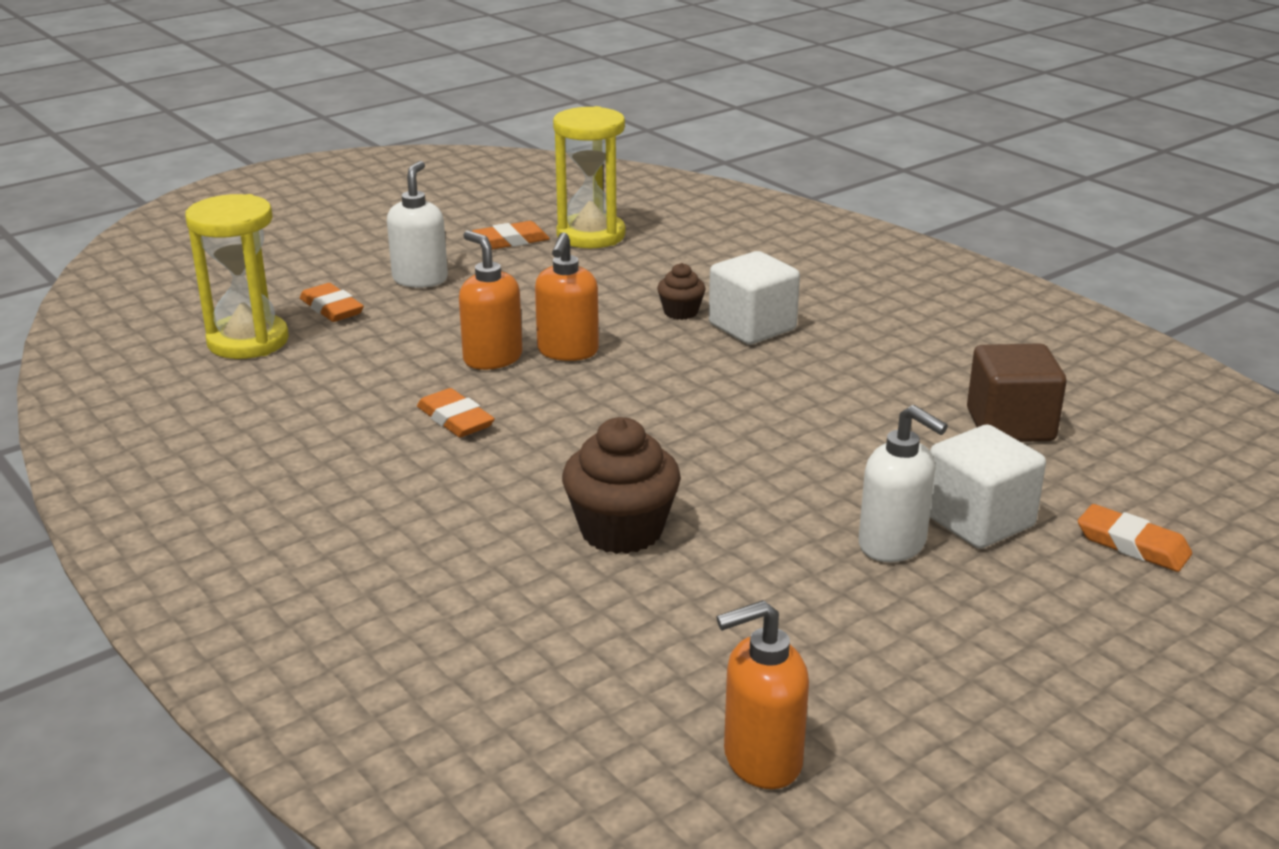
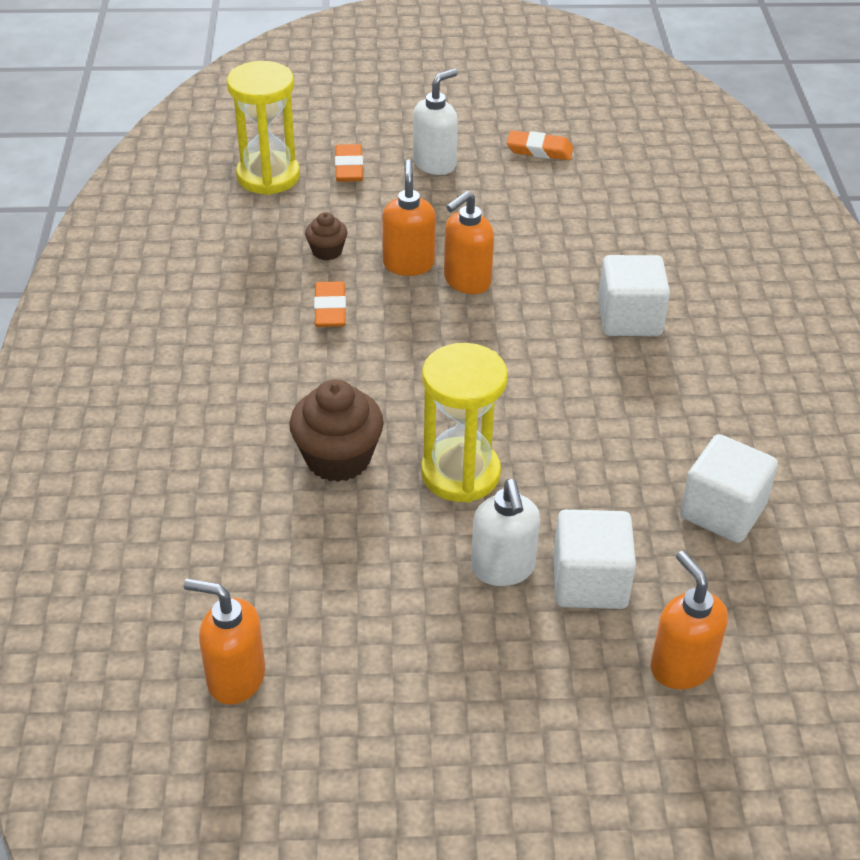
camera: 35 degrees right, 15 degrees up
yellow hourglass [553,106,626,248] -> yellow hourglass moved to [421,343,508,502]
brown cupcake [657,263,706,320] -> brown cupcake moved to [305,212,348,260]
brown cube [967,343,1066,442] -> white cube [680,434,778,543]
orange eraser [1078,504,1192,572] -> orange soap dispenser [650,551,728,689]

